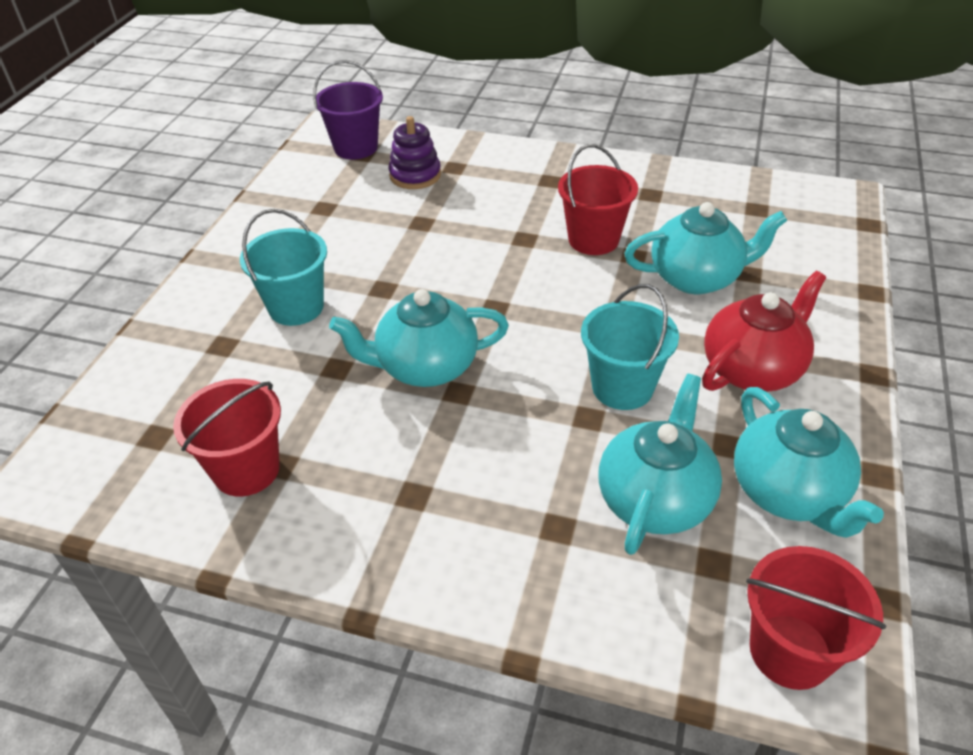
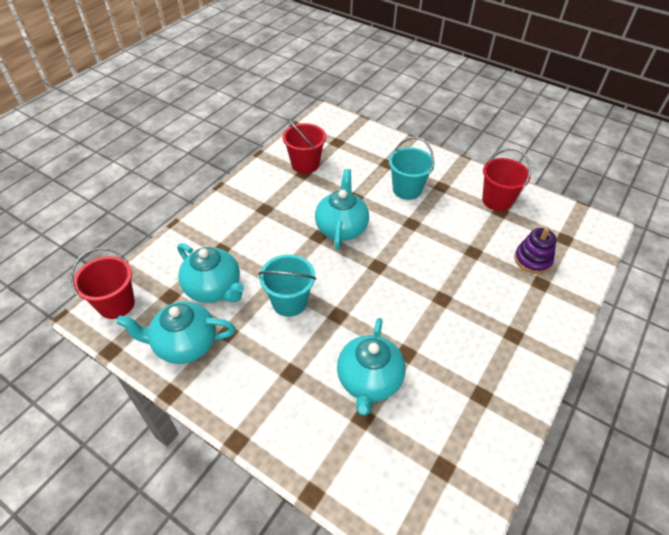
camera: 105 degrees right, 5 degrees up
purple bucket [313,60,383,159] -> none
red bucket [558,144,638,255] -> red bucket moved to [482,148,531,211]
red teapot [702,271,826,392] -> none

